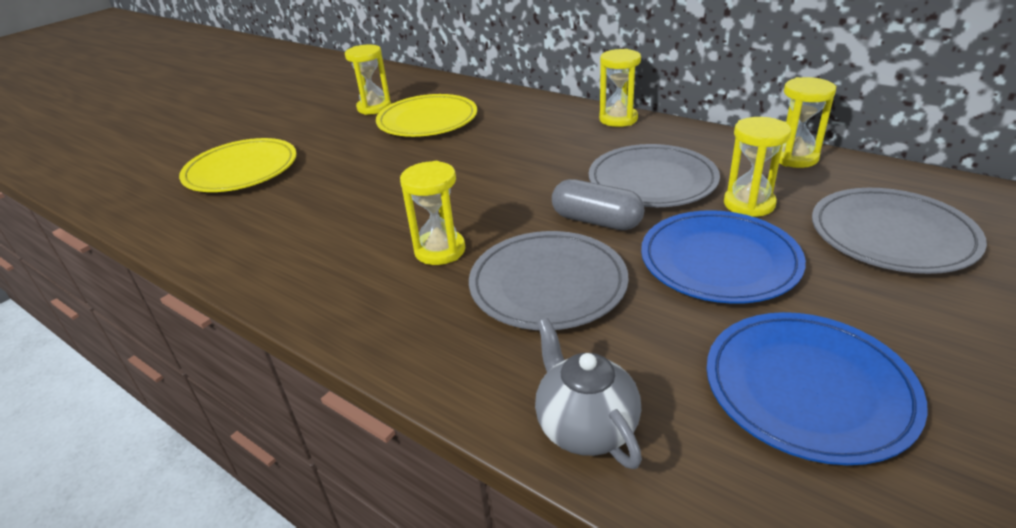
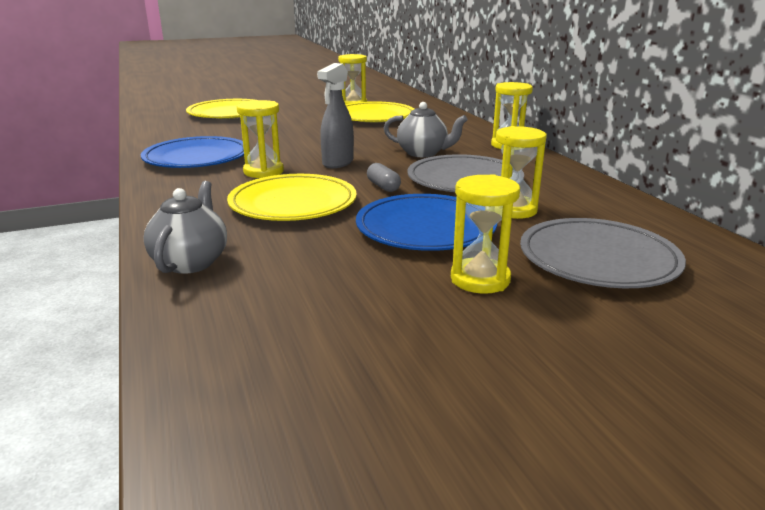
camera: 30 degrees right, 10 degrees down
grey plate [469,231,629,330] -> yellow plate [227,174,357,221]
grey capsule [552,179,644,230] -> grey capsule [367,163,401,192], size x0.61
blue plate [707,312,928,465] -> blue plate moved to [141,136,244,168]
yellow hourglass [779,77,836,168] -> yellow hourglass moved to [451,174,520,294]
none -> grey spray bottle [317,63,354,168]
none -> grey teapot [384,102,468,157]

